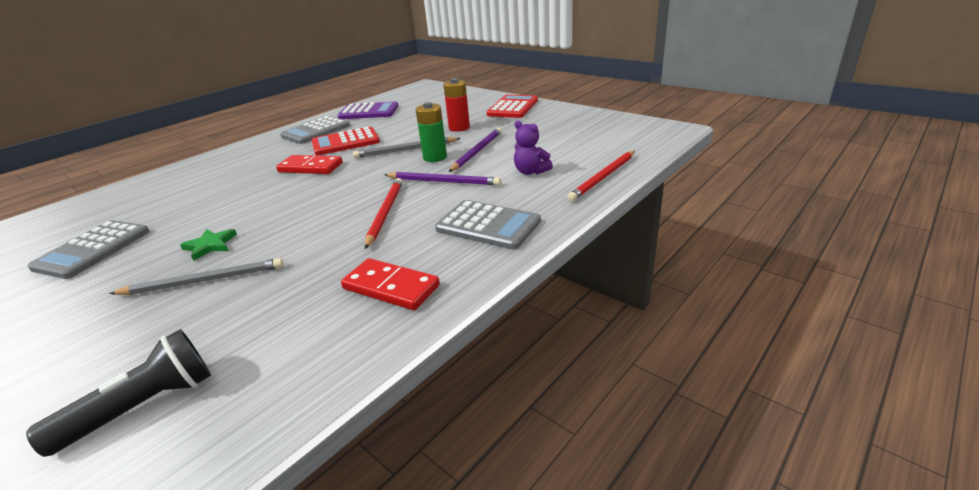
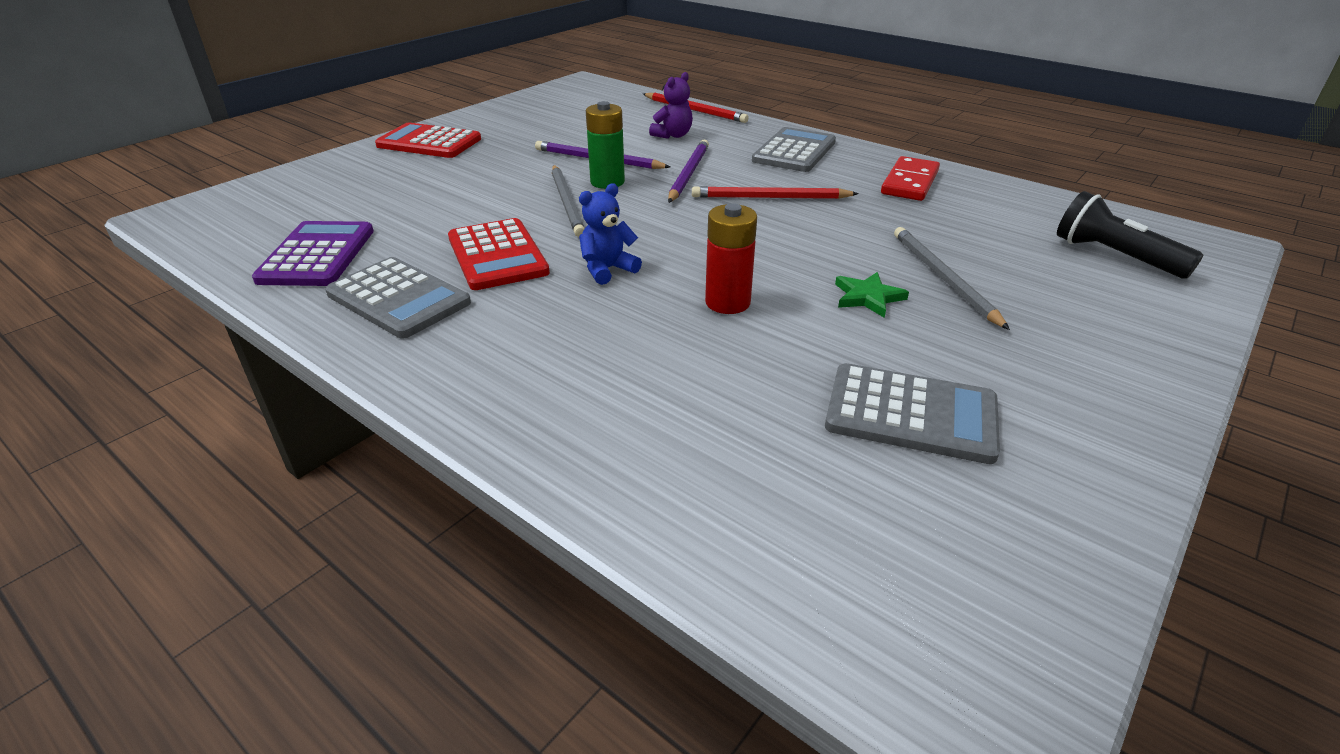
camera: 95 degrees left, 5 degrees up
red domino [276,155,343,174] -> blue teddy bear [579,184,642,285]
red battery [443,78,470,132] -> red battery moved to [705,203,757,314]

